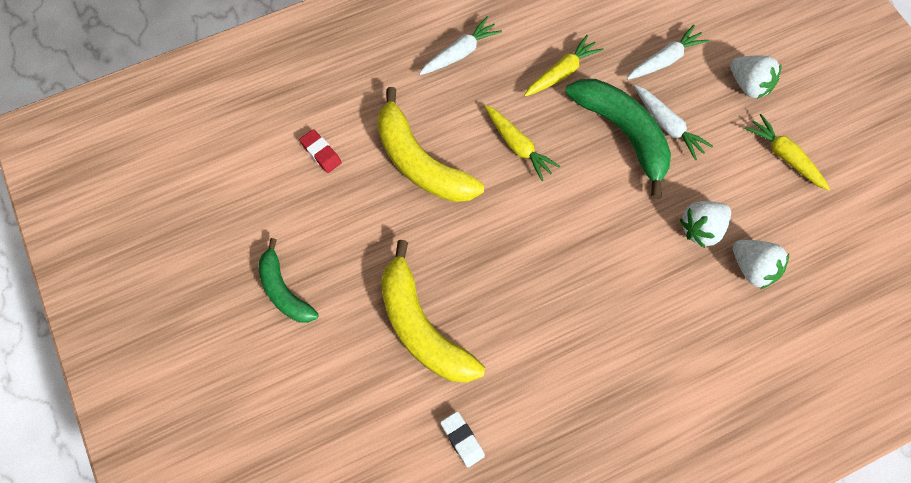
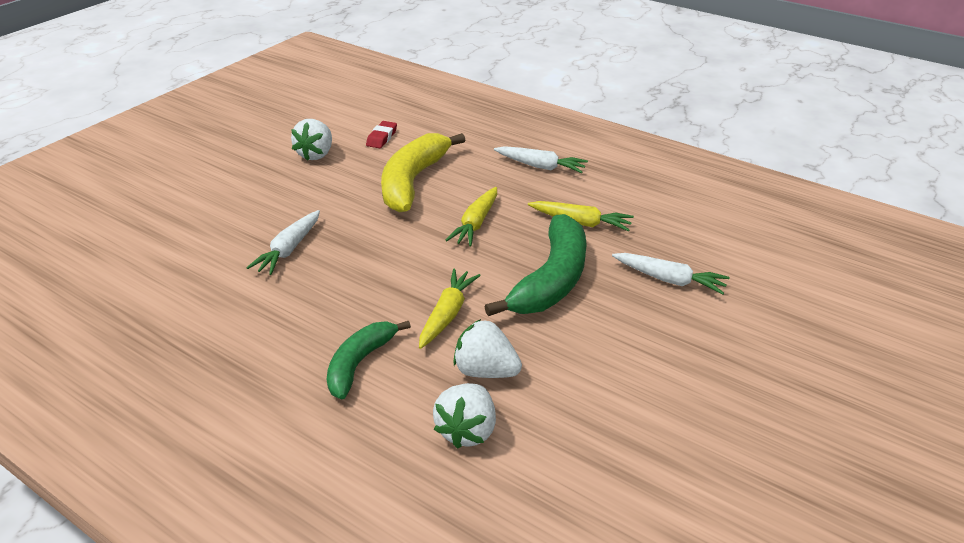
camera: 60 degrees right, 30 degrees down
green banana [258,238,319,323] -> green banana moved to [327,321,411,399]
yellow banana [381,240,485,383] -> none
white eraser [440,411,485,467] -> none
white carrot [634,85,713,160] -> white carrot moved to [246,210,320,275]
white strawberry [730,55,782,99] -> white strawberry moved to [291,119,332,161]
yellow carrot [745,114,830,191] -> yellow carrot moved to [419,269,481,349]

